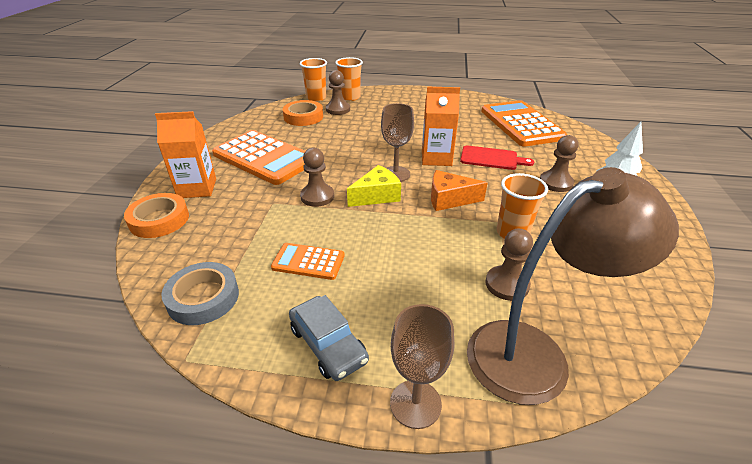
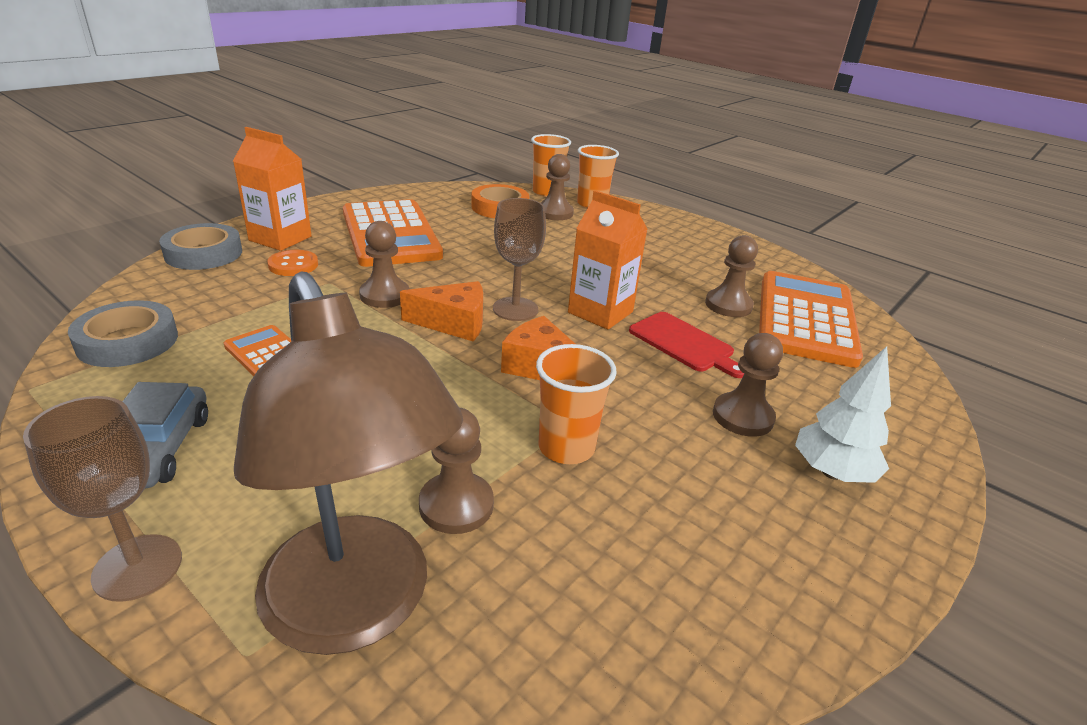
camera: 30 degrees right, 5 degrees down
orange tape [124,193,189,238] -> grey tape [159,223,242,270]
yellow cheese [347,165,401,207] -> orange cheese [400,281,483,342]
brown lamp [467,167,679,405] -> brown lamp turned 45 degrees clockwise [234,271,463,655]
none -> orange button [267,250,318,276]
none -> brown pawn [705,235,758,317]

